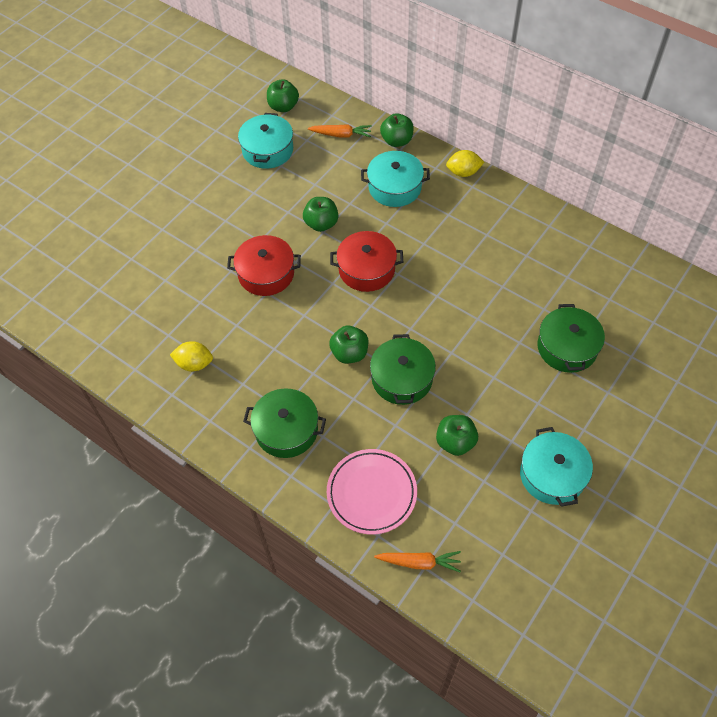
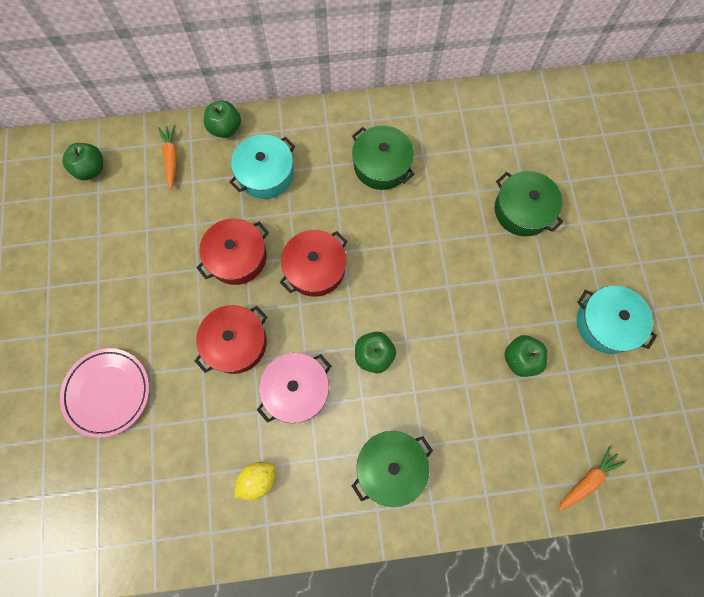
camera: 45 degrees left, 15 degrees up
turquoise pot [238,113,293,169] -> none
green apple [303,197,338,232] -> red pot [196,218,269,285]
orange carrot [308,124,372,138] -> orange carrot turned 60 degrees counterclockwise [158,125,177,189]
pink plate [327,449,417,535] -> pink plate moved to [60,348,149,438]
green pot [370,334,436,405] -> green pot moved to [352,126,414,190]
yellow lemon [446,150,484,177] -> none
none -> pink pot [257,353,331,423]

